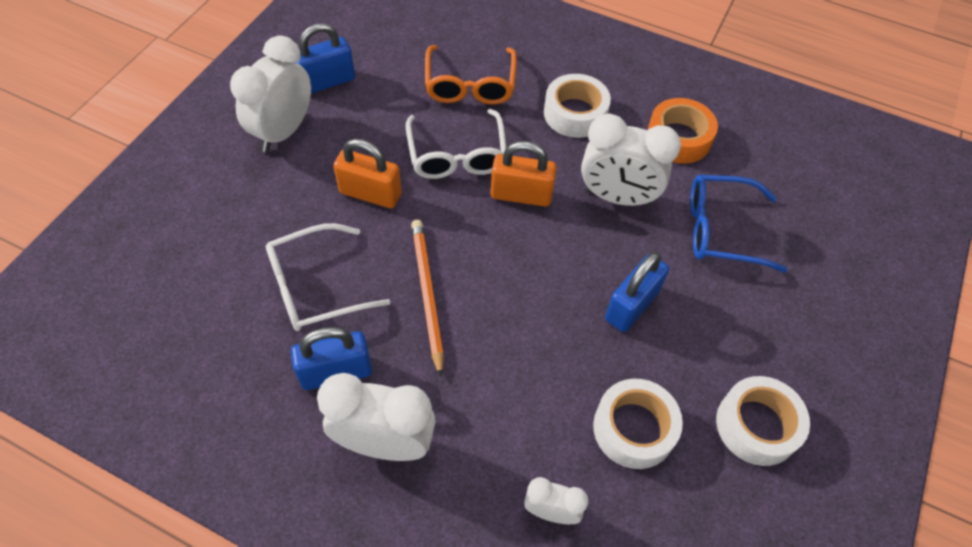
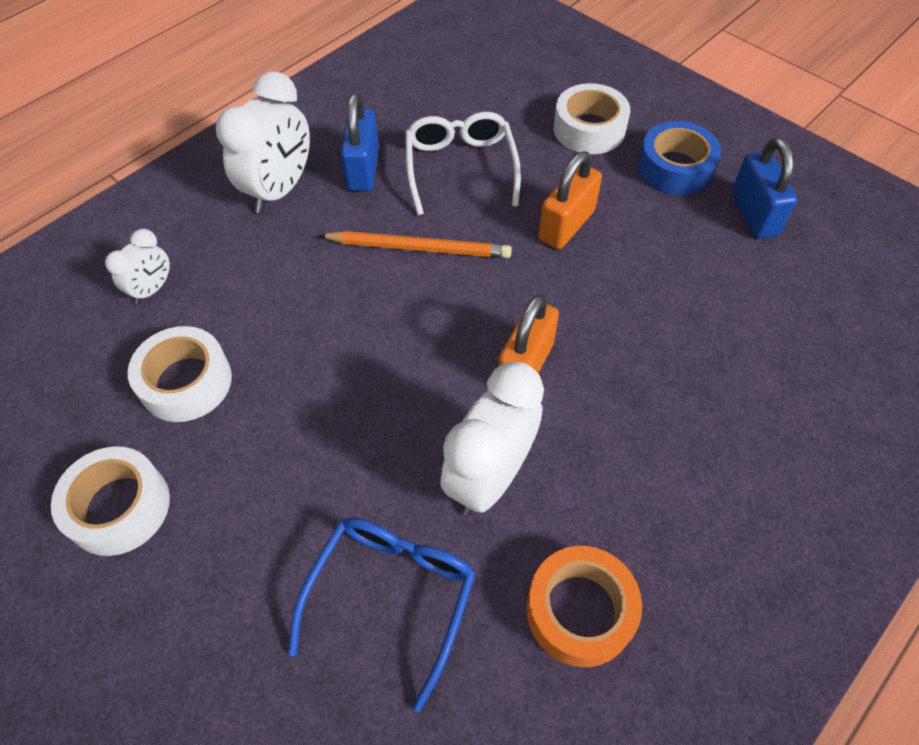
camera: 110 degrees right, 0 degrees up
white clock [230,35,311,152] -> blue tape [638,121,721,196]
white glasses [406,109,506,179] -> none
orange glasses [425,45,517,104] -> none
white tape [544,74,611,138] -> white tape moved to [554,83,630,154]
blue padlock [605,252,669,332] -> none

